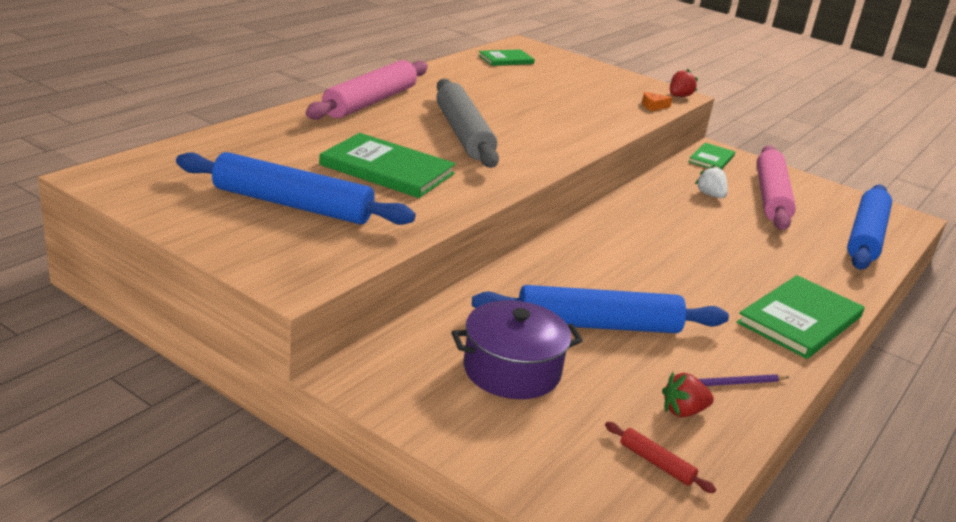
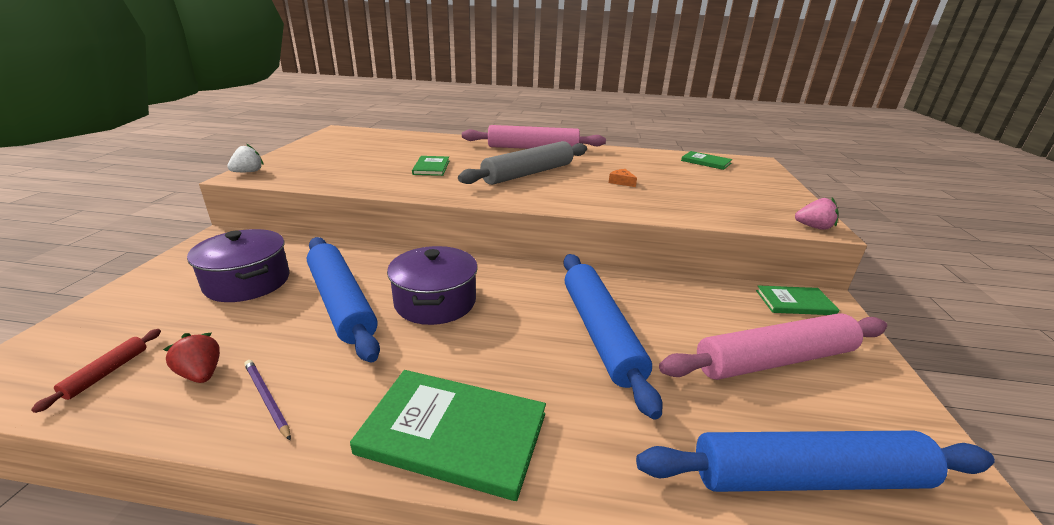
camera: 65 degrees right, 0 degrees up
blue rolling pin [176,152,416,225] -> blue rolling pin moved to [563,254,663,420]
green book [319,133,456,198] -> green book [412,156,449,176], size x0.57
orange cheese [642,92,673,111] -> orange cheese moved to [609,169,637,187]
red strawberry [670,69,698,97] -> pink strawberry [795,198,839,230]
white strawberry [695,165,728,198] -> white strawberry moved to [227,144,264,172]
none -> purple pot [387,246,478,325]

